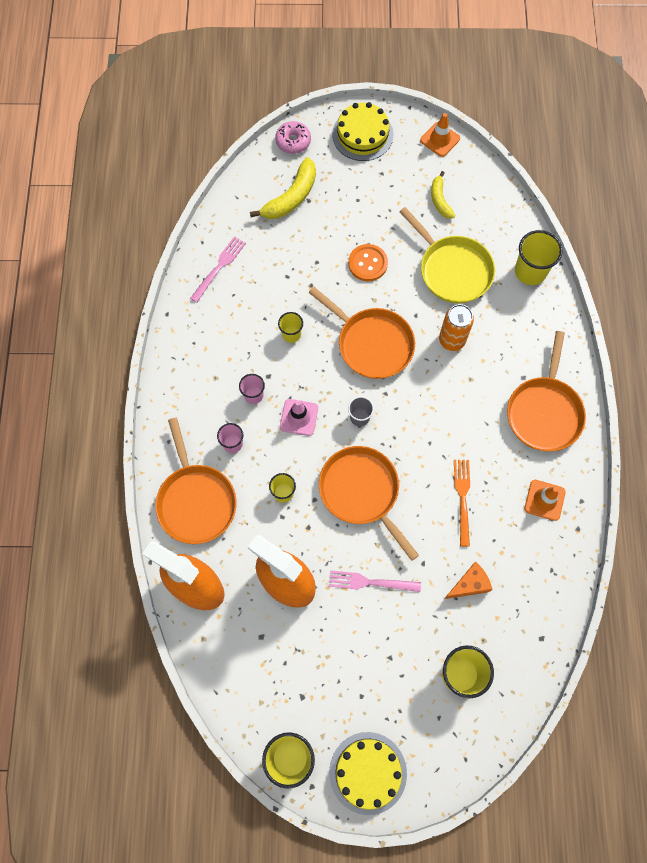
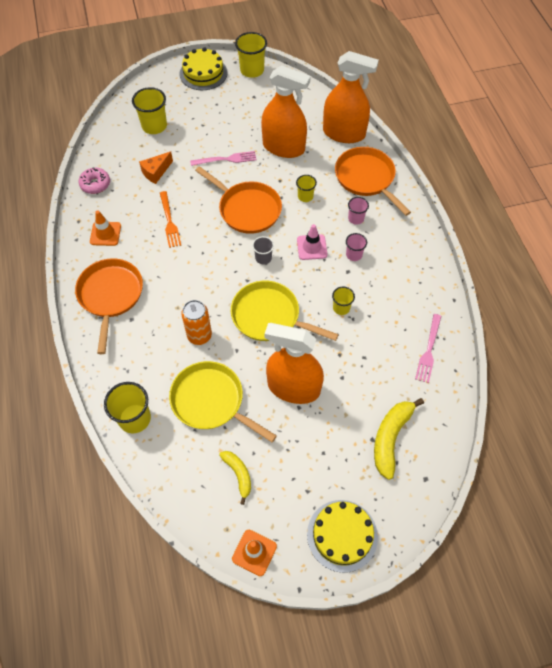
camera: 165 degrees right, 10 degrees down
pink donut [275,121,311,154] -> pink donut moved to [79,167,110,194]
orange pan [308,287,415,379] -> yellow pan [231,281,339,341]
orange button [348,244,388,281] -> orange spray bottle [264,323,324,404]

